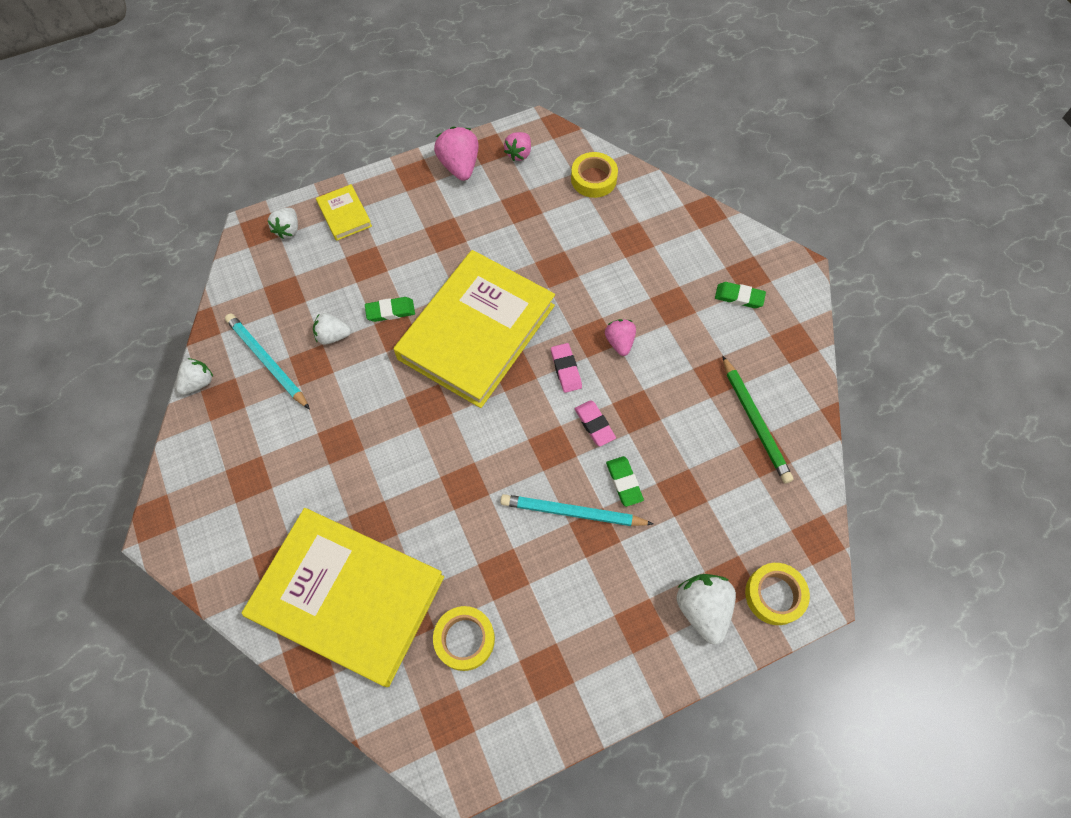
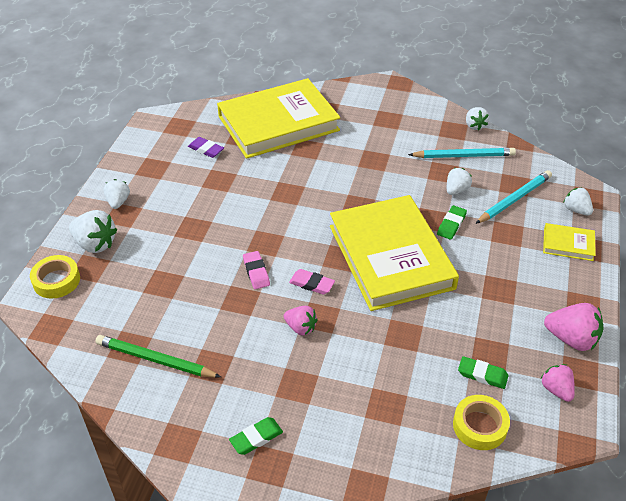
camera: 130 degrees right, 20 degrees down
yellow tape [433,606,495,671] -> purple eraser [188,137,224,158]
turquoise pencil [500,494,653,526] -> turquoise pencil moved to [475,170,552,224]
pink eraser [575,400,616,446] -> pink eraser turned 60 degrees clockwise [243,251,270,289]
green eraser [606,456,644,507] -> green eraser moved to [458,356,508,389]
none -> white strawberry [103,179,130,209]

